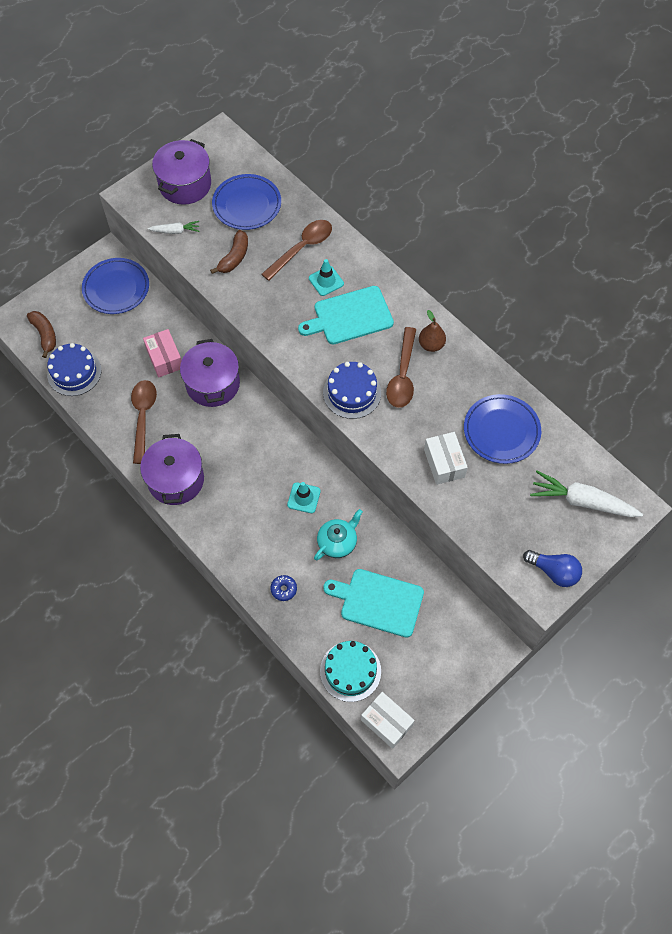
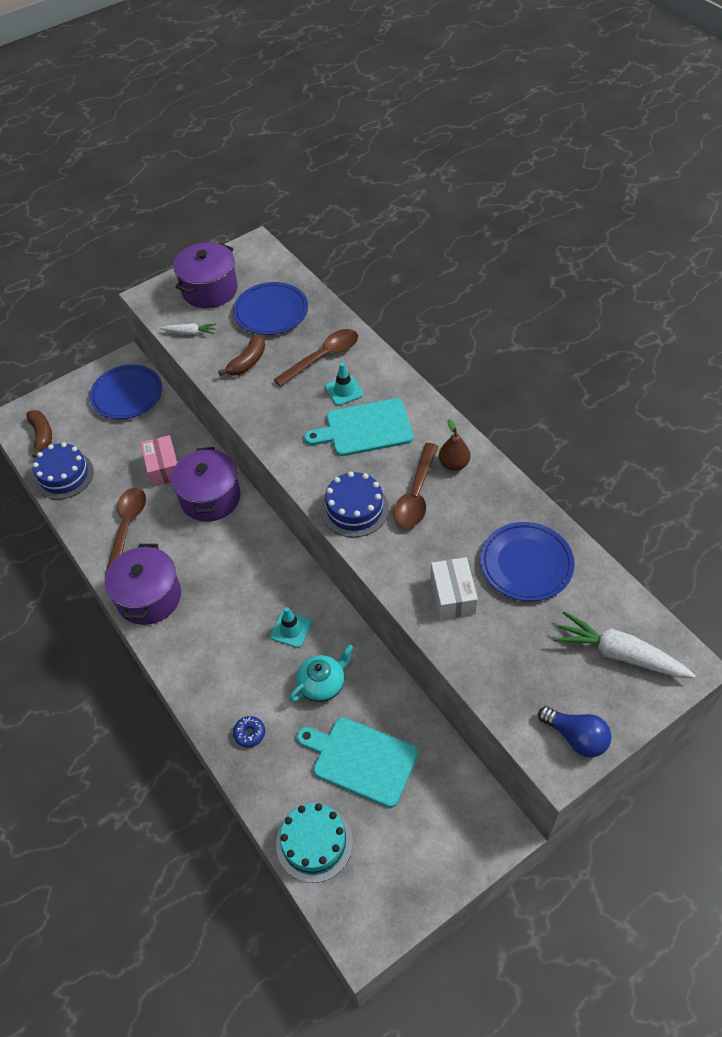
camera: 10 degrees right, 10 degrees down
white box [361,692,415,749] -> none

